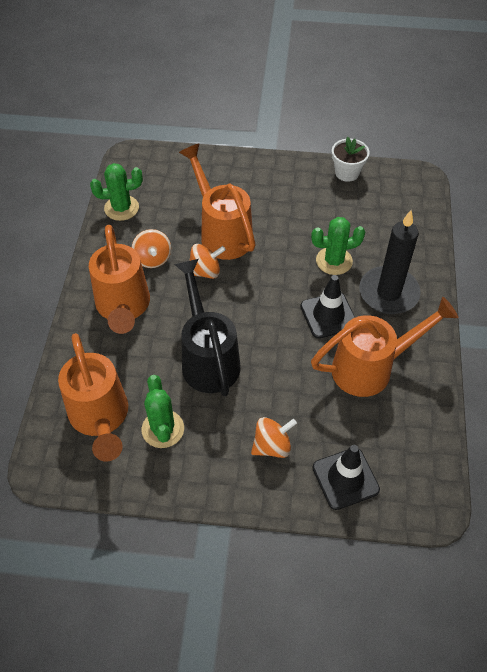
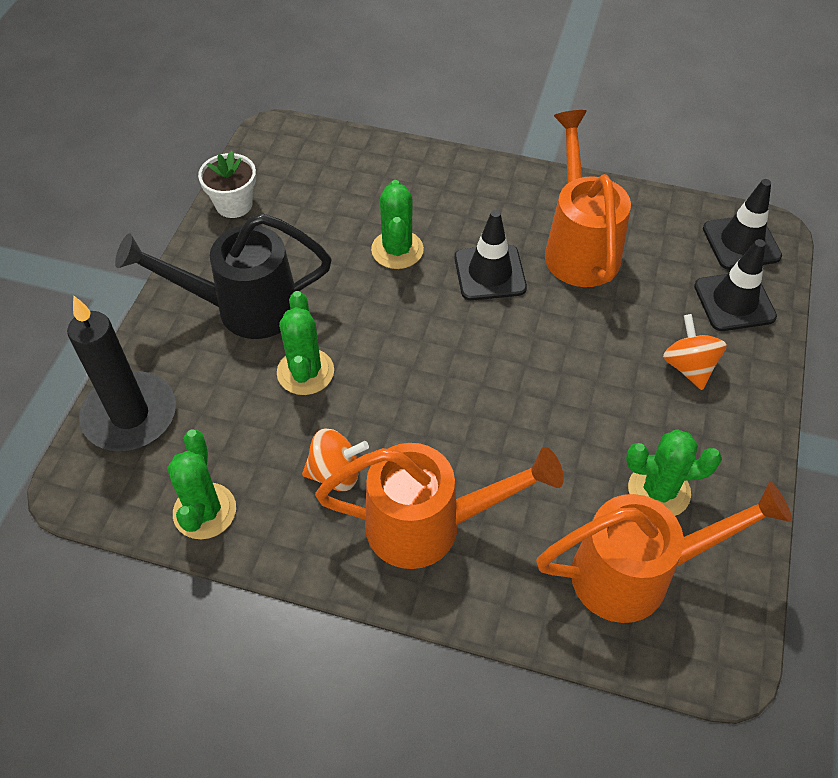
camera: 80 degrees left, 0 degrees up
black watering can [174,259,241,396] -> black watering can moved to [115,213,331,339]
orange watering can [179,143,256,260] -> green cactus [277,291,334,395]
orange spinning top [189,244,226,279] -> none
black candle [359,210,421,314] -> black candle moved to [67,295,176,451]
none -> black traffic cone [703,179,782,270]

